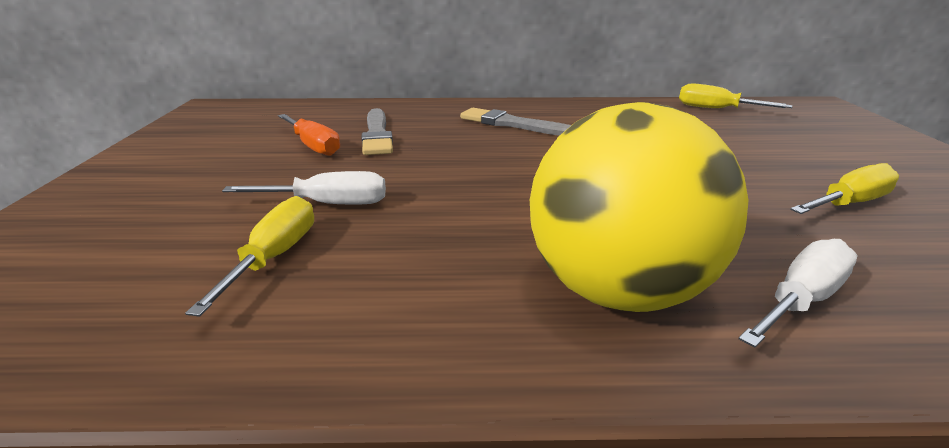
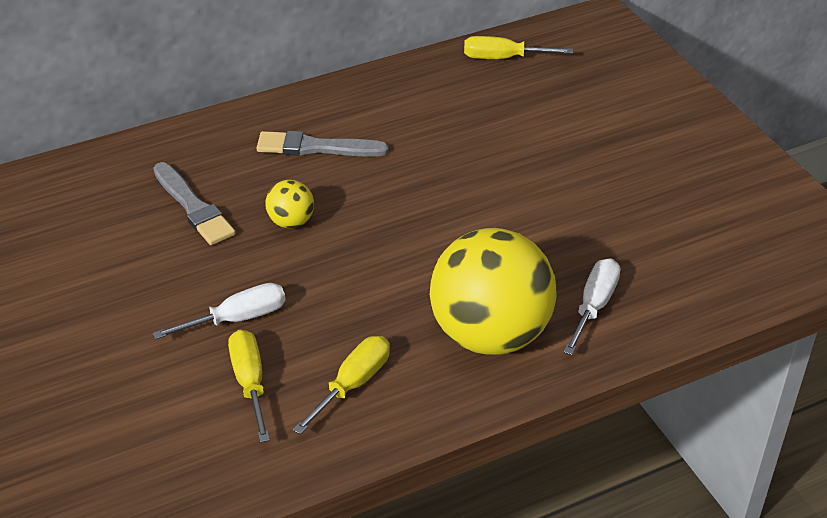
camera: 25 degrees left, 15 degrees up
orange screwdriver [278,114,340,156] -> none
yellow screwdriver [790,163,899,214] -> yellow screwdriver moved to [293,336,390,434]
none -> yellow ball [265,180,314,228]

